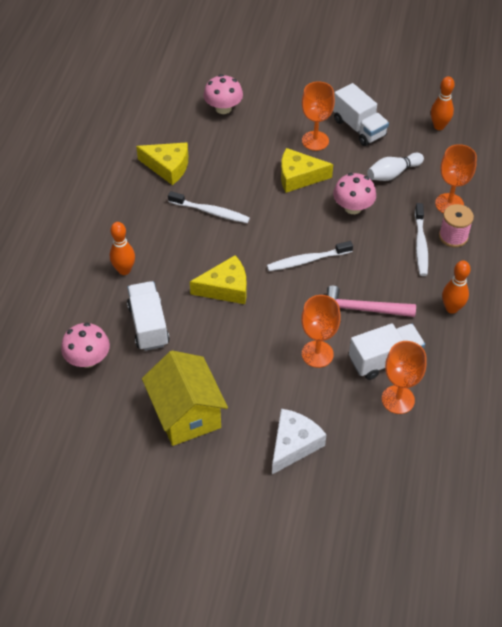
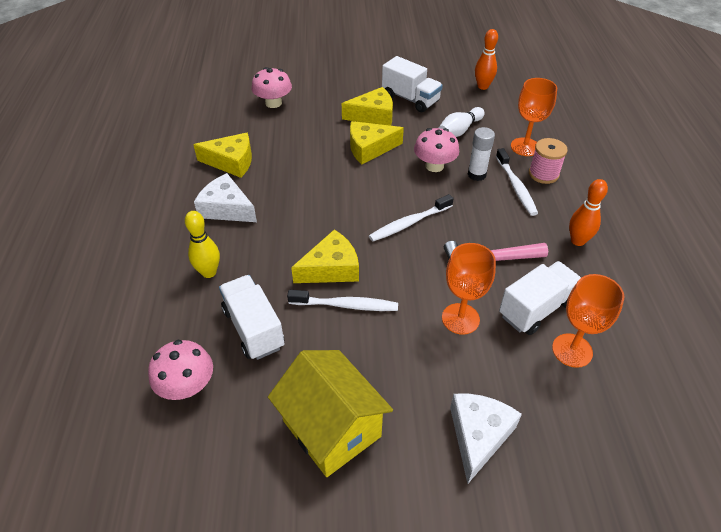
camera: 15 degrees left, 5 degrees down
orange bowling pin [110,222,135,275] -> yellow bowling pin [185,211,220,278]
white toothbrush [168,191,250,223] -> white toothbrush moved to [287,290,398,311]
orange goblet [302,81,335,151] -> yellow cheese [342,87,393,126]
none -> white cheese [194,173,257,222]
none -> white glue stick [468,127,495,181]

